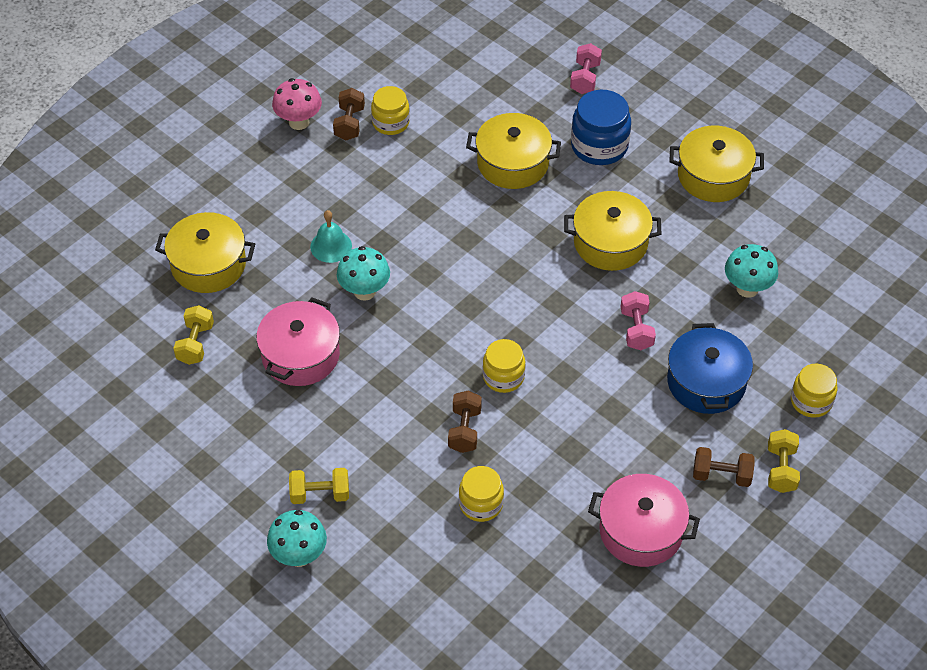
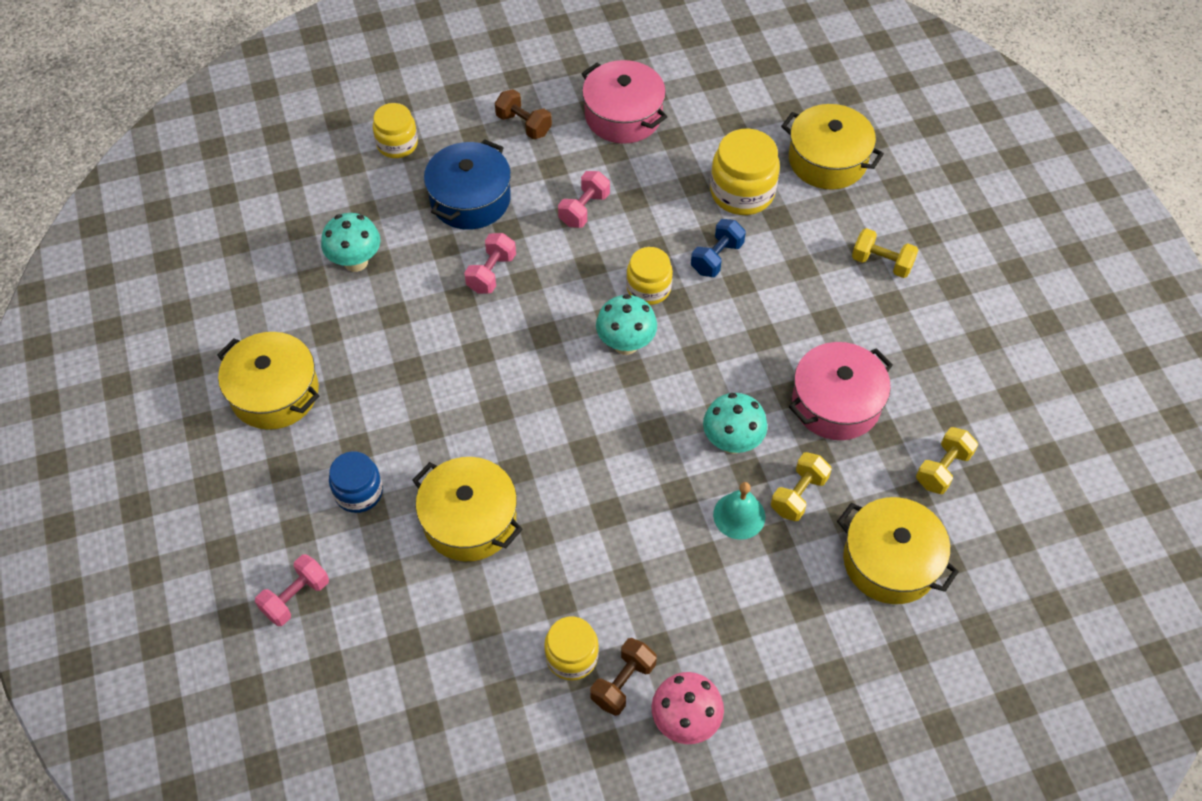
camera: 150 degrees left, 5 degrees up
turquoise mushroom [267,510,327,567] -> turquoise mushroom moved to [596,294,657,355]
brown dumbbell [448,391,482,453] -> blue dumbbell [691,219,746,277]
yellow jar [459,466,504,522] -> yellow jar [710,129,780,215], size x1.52
yellow pot [564,191,661,271] -> yellow pot moved to [781,104,884,190]
blue jar [571,90,631,165] -> blue jar [329,451,383,513], size x0.66
yellow dumbbell [768,429,800,493] -> yellow dumbbell moved to [771,452,832,521]
none -> pink dumbbell [558,171,610,228]

